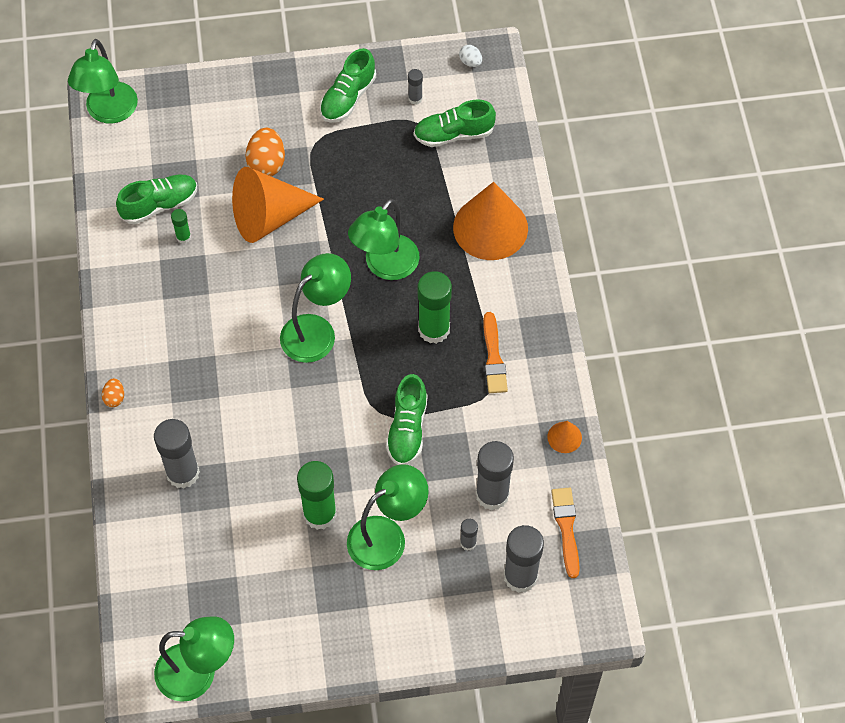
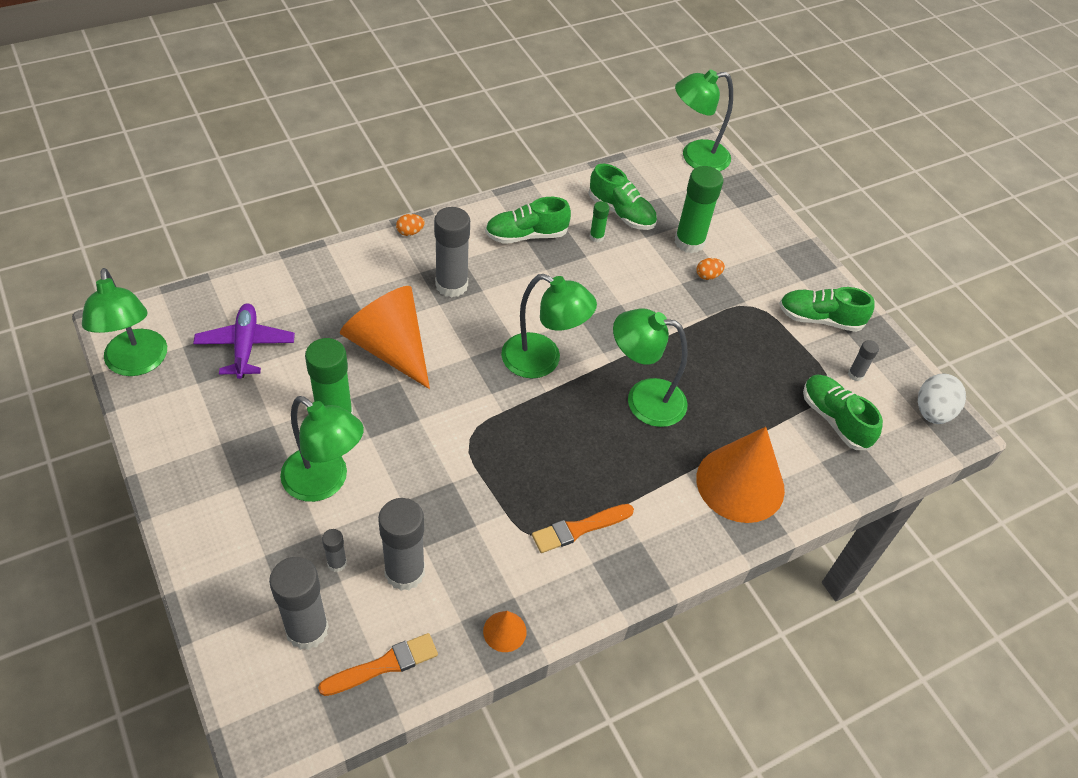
camera: 65 degrees right, 10 degrees down
grey glue stick [154,419,200,489] -> grey glue stick moved to [434,207,470,298]
orange cone [232,167,324,243] -> orange cone moved to [340,286,430,389]
orange egg [246,128,285,176] -> orange egg [696,258,725,280], size x0.53
green shoe [386,374,427,465] -> green shoe moved to [485,197,571,244]
green glue stick [418,271,452,344] -> green glue stick moved to [674,166,723,253]
white egg [459,45,482,67] -> white egg [918,373,966,424], size x1.88
none -> purple plane [193,303,295,379]

